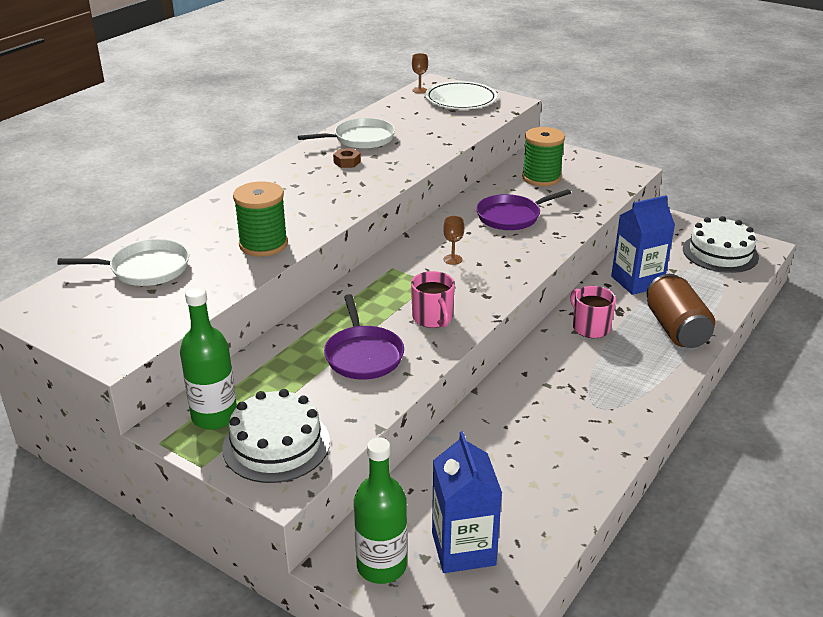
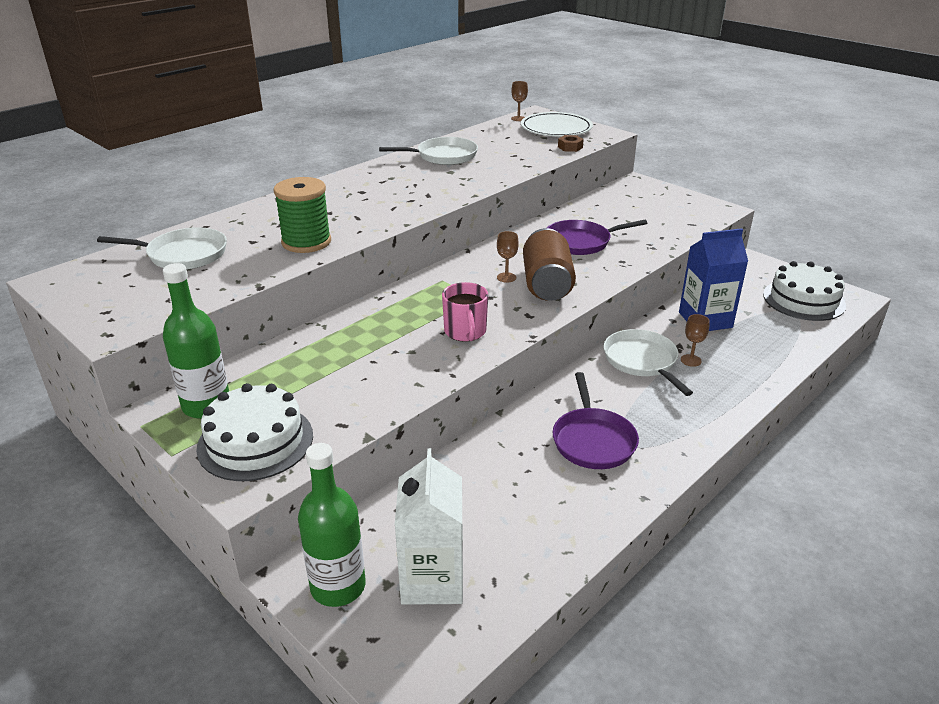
camera: 10 degrees right, 0 degrees up
purple pan [324,294,404,380] -> purple pan moved to [553,372,639,469]
brown nut [333,148,361,168] -> brown nut moved to [558,135,584,152]
blue carton [432,431,502,573] -> white carton [395,448,463,605]
green spool [522,127,565,186] -> none
pink mug [570,286,616,338] -> white pan [604,329,693,396]
brown can [647,274,715,348] -> brown can moved to [523,228,576,301]
none -> brown goblet [681,314,710,367]

